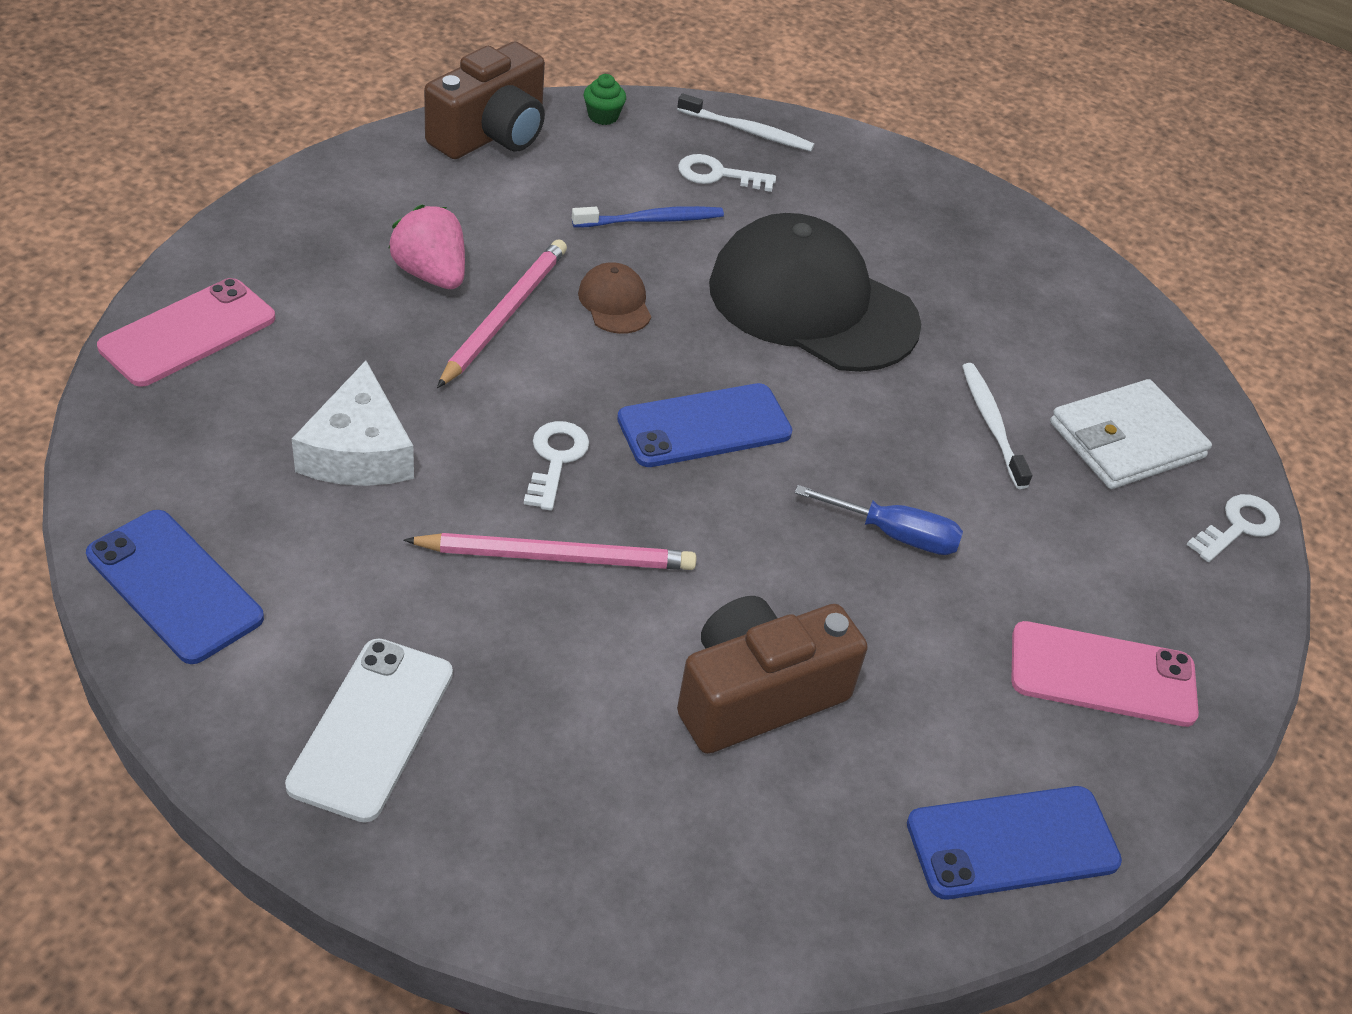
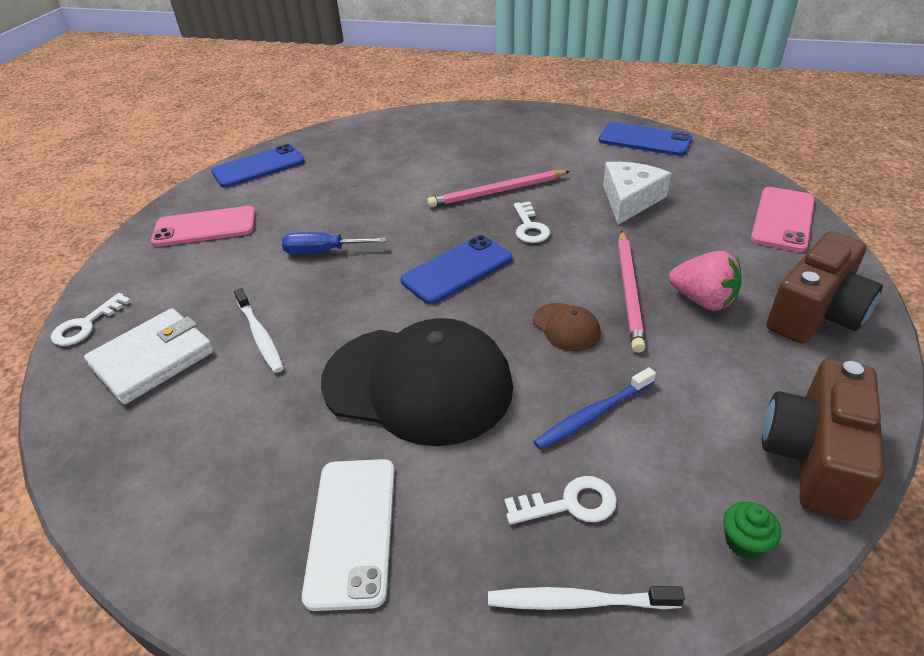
camera: 170 degrees right, 5 degrees down
white phone [285,638,453,823] -> white phone moved to [302,459,395,611]
white cheese [292,361,414,486] -> white cheese turned 45 degrees clockwise [603,162,671,225]
brown camera [677,596,868,754] -> brown camera moved to [767,231,883,344]

